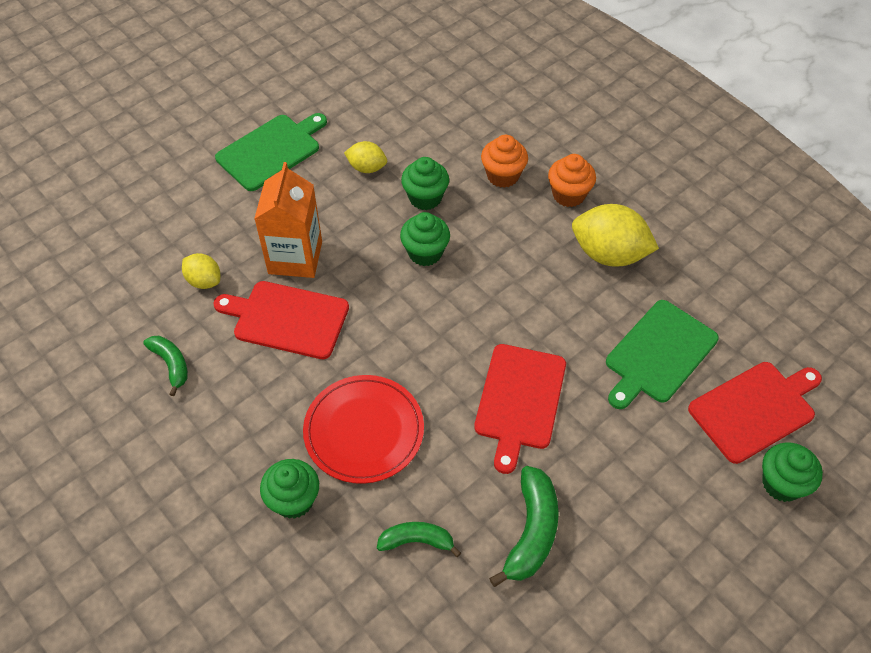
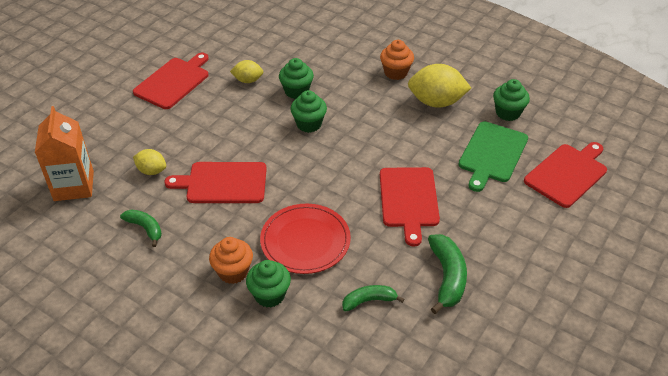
camera: 15 degrees left, 10 degrees down
green cutting board [215,113,327,191] -> red cutting board [133,53,209,109]
orange carton [254,162,322,278] -> orange carton moved to [35,106,94,201]
orange cupcake [481,135,528,188] -> orange cupcake moved to [209,237,253,284]
green cupcake [762,442,823,502] -> green cupcake moved to [493,79,530,121]

